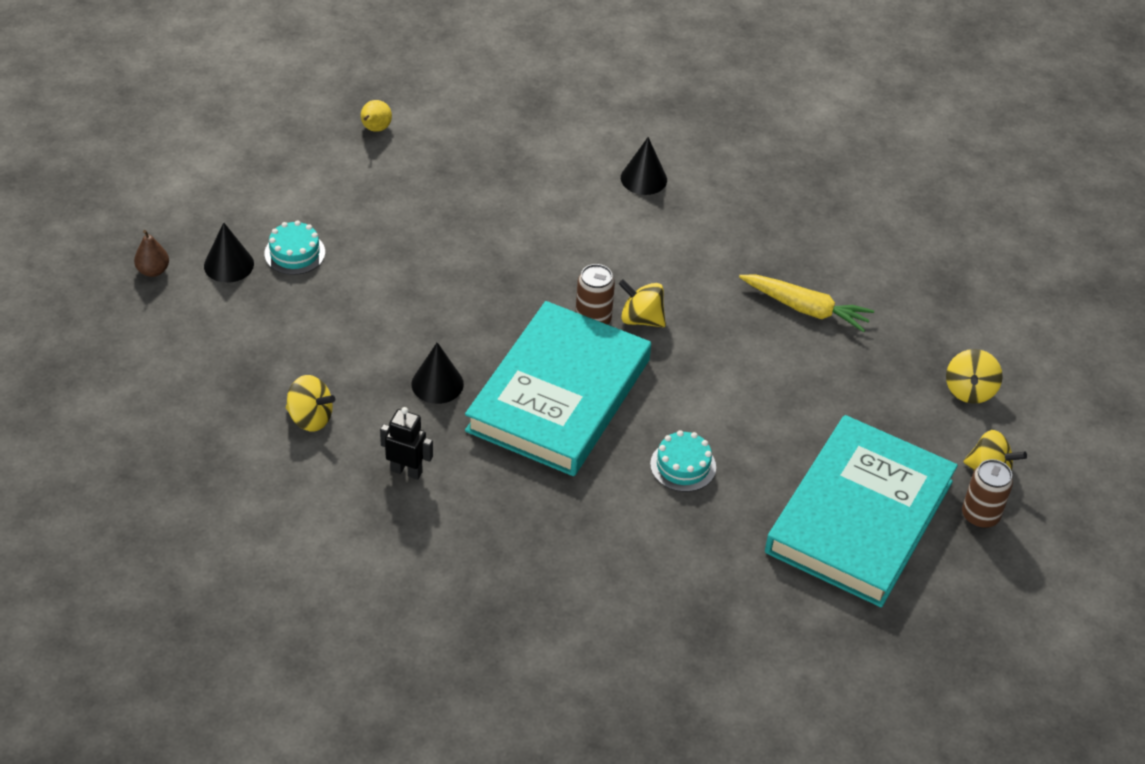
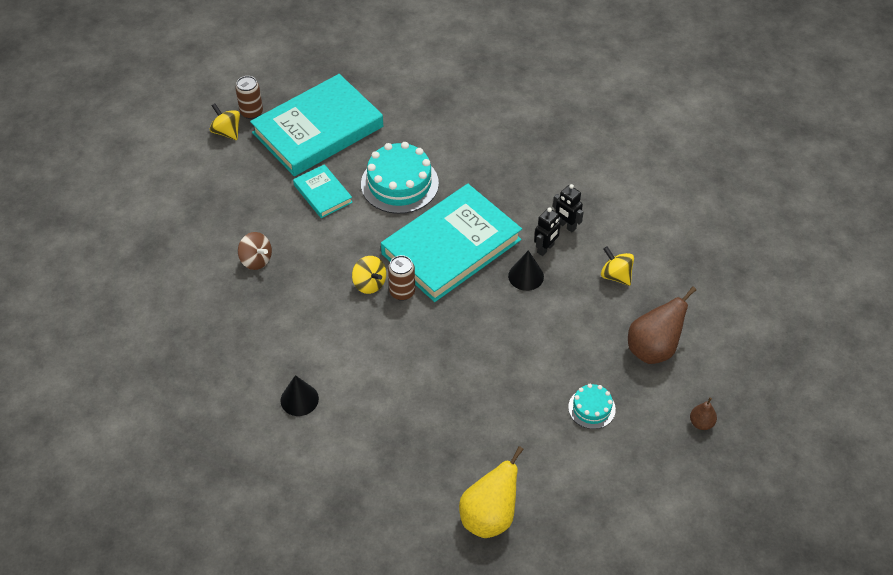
camera: 155 degrees left, 5 degrees up
black cone [204,222,254,283] -> none
yellow pear [361,100,392,132] -> yellow pear [459,446,524,538], size x2.01
turquoise cake [650,430,716,492] -> turquoise cake [361,142,439,214], size x1.88
yellow carrot [739,274,874,333] -> brown spinning top [238,232,272,270]
yellow spinning top [946,349,1003,404] -> none
none -> turquoise book [293,164,353,218]
none -> black robot [534,208,561,256]
none -> brown pear [628,286,696,364]

